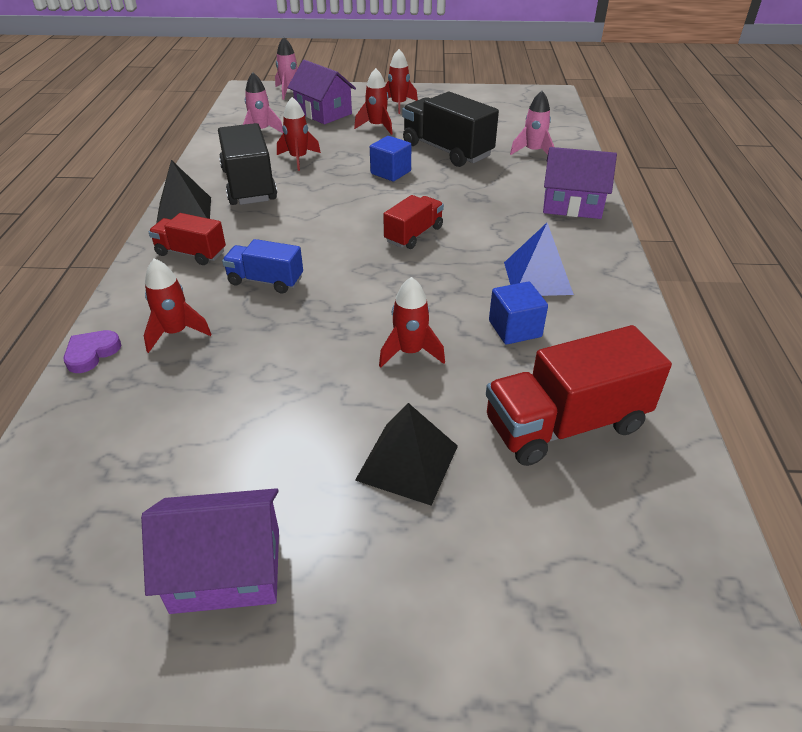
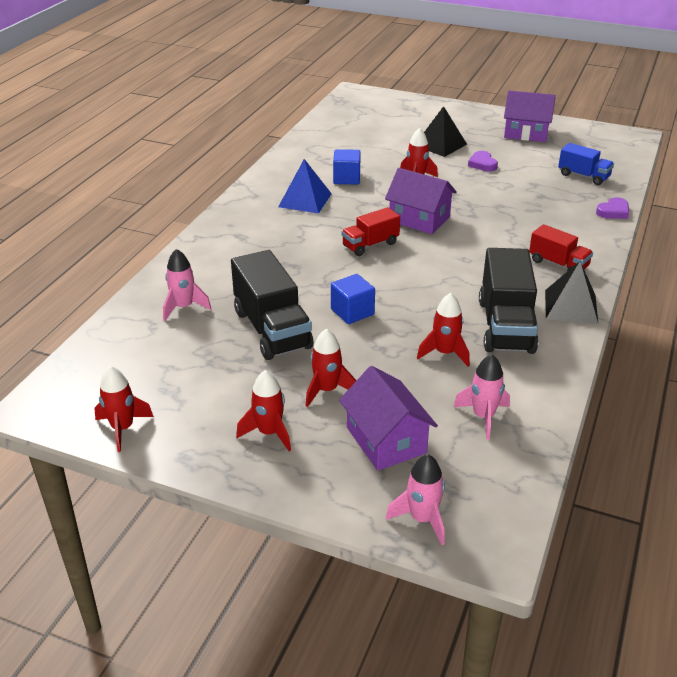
camera: 160 degrees left, 5 degrees down
red rocket [144,258,211,353] -> red rocket moved to [94,366,154,452]
blue truck [222,239,303,294] -> blue truck moved to [558,143,614,185]
red truck [486,325,672,466] -> none
purple house [543,147,617,219] -> purple house moved to [385,168,457,234]
none -> purple heart [468,151,498,172]

